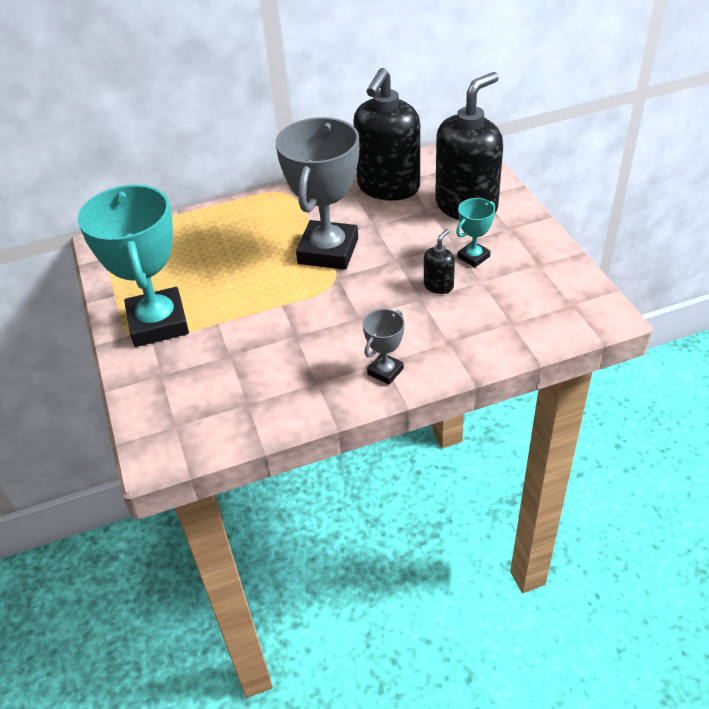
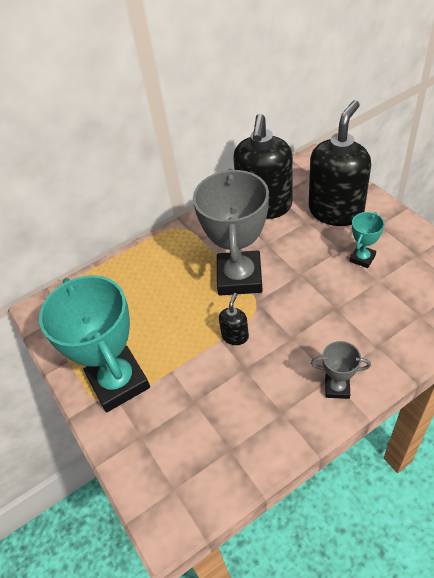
camera: 10 degrees left, 5 degrees up
grey trophy [363,309,404,385] -> grey trophy turned 75 degrees clockwise [311,341,371,399]
black soap dispenser [424,229,455,294] -> black soap dispenser moved to [219,293,249,345]

